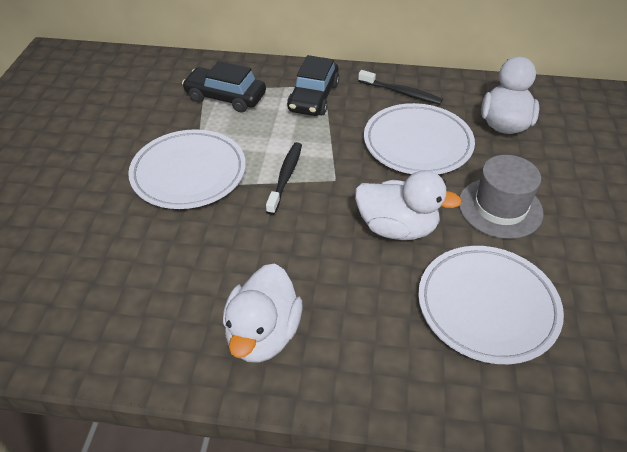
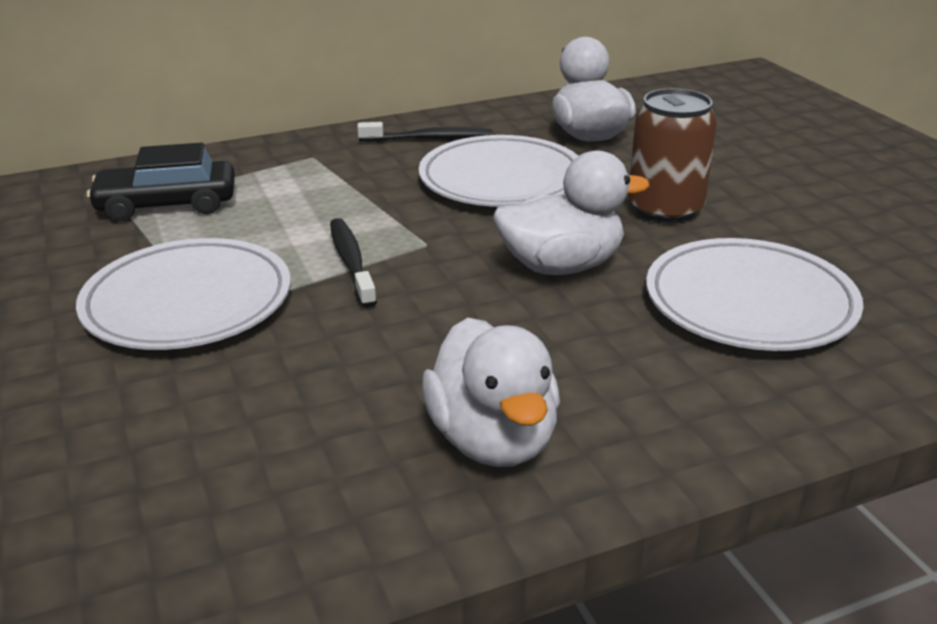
camera: 30 degrees left, 15 degrees down
black car [287,55,340,116] -> none
grey hat [459,155,544,239] -> brown can [628,88,717,224]

